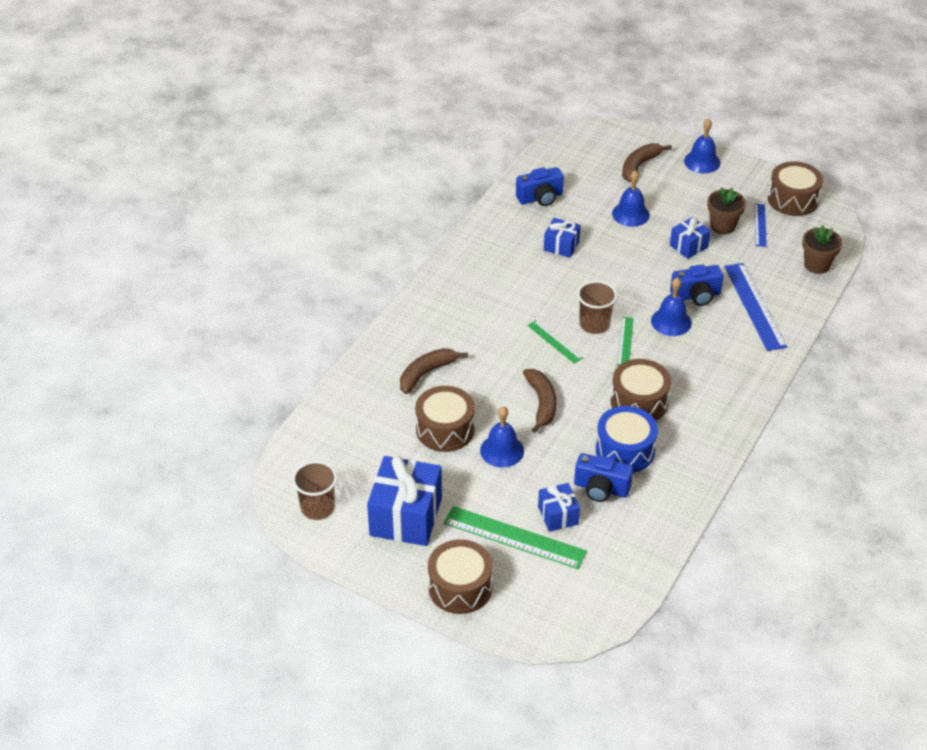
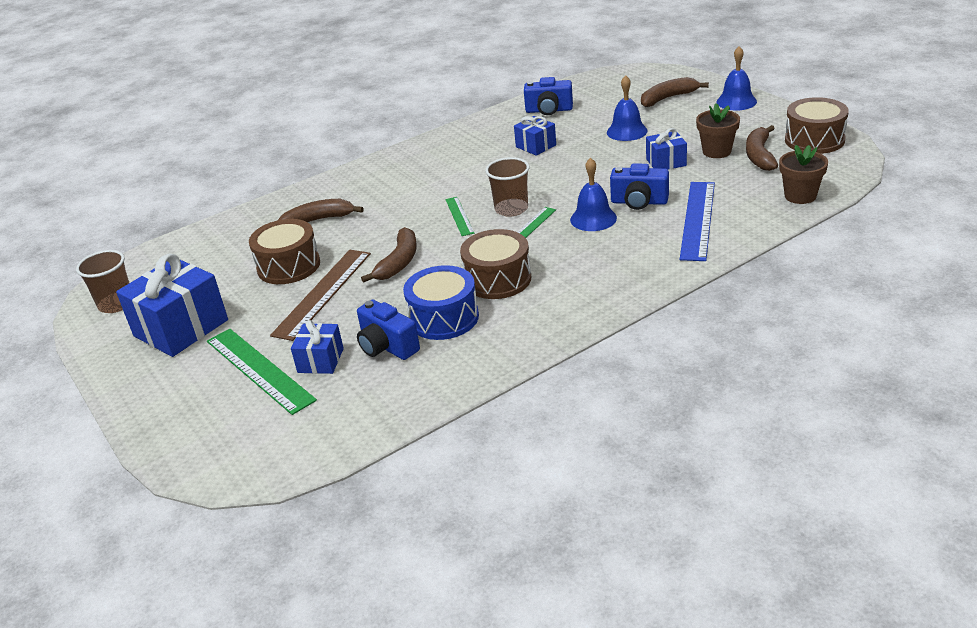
camera: 30 degrees right, 10 degrees down
brown drum [428,539,493,614] -> none
blue bell [480,406,524,467] -> brown ruler [270,250,371,341]
blue ruler [754,204,767,247] -> brown banana [746,125,778,171]

